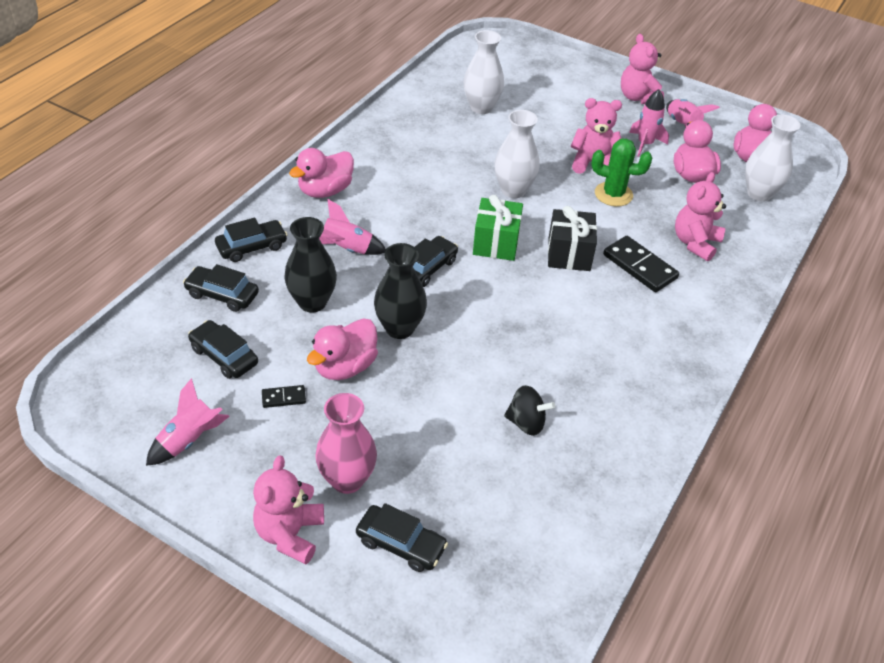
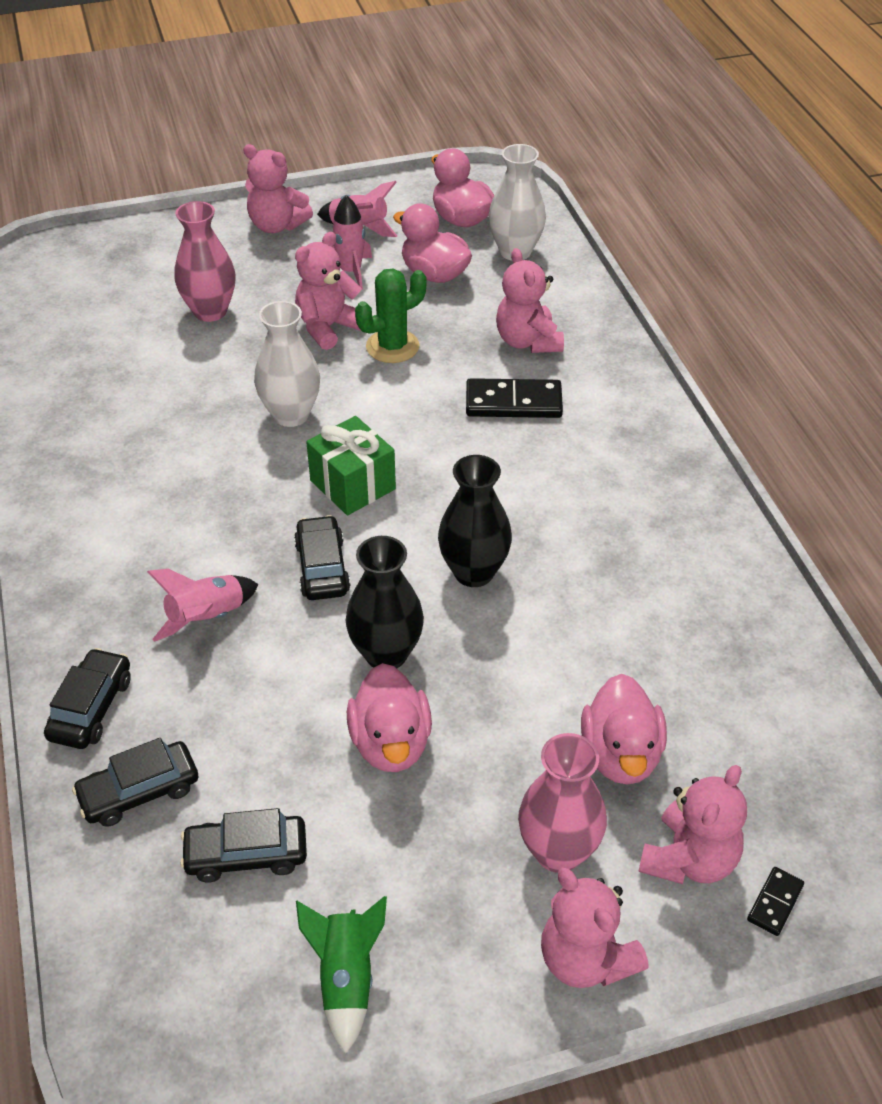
camera: 45 degrees left, 0 degrees up
pink rocket [146,378,230,466] -> green rocket [296,896,387,1053]
black domino [262,385,306,408] -> black domino moved to [747,867,804,936]
black vase [284,217,337,312] -> black vase moved to [438,455,512,587]
pink duck [289,148,354,198] -> pink duck moved to [581,674,667,785]
black car [356,503,448,572] -> pink teddy bear [638,765,747,884]
white vase [463,30,504,114] -> none
black spinning top [504,385,555,436] -> none
black gift [548,206,597,271] -> none
none -> pink vase [174,201,236,322]

